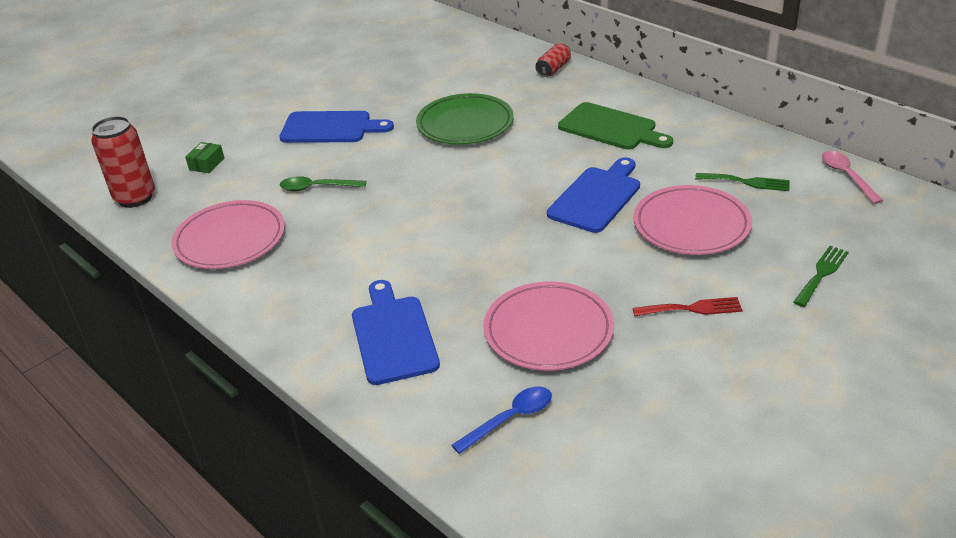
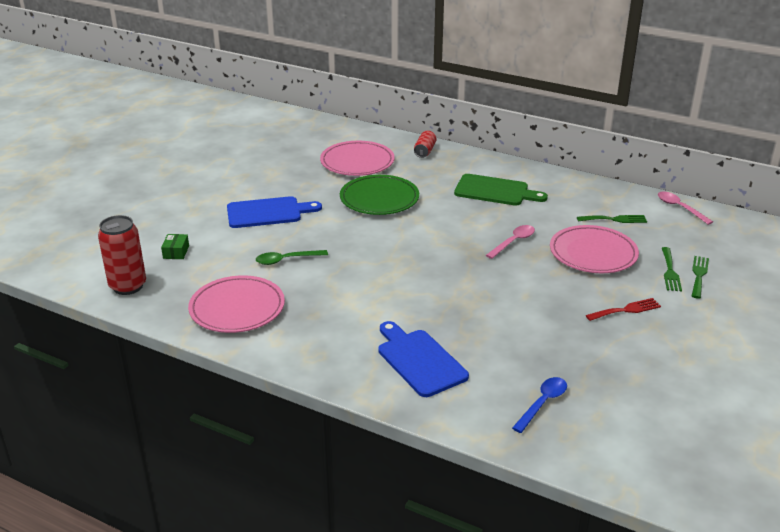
camera: 20 degrees left, 5 degrees down
pink plate [483,281,614,371] -> pink plate moved to [320,141,395,176]
blue cutting board [547,157,640,233] -> pink spoon [486,225,535,259]
none -> green fork [662,247,682,291]

